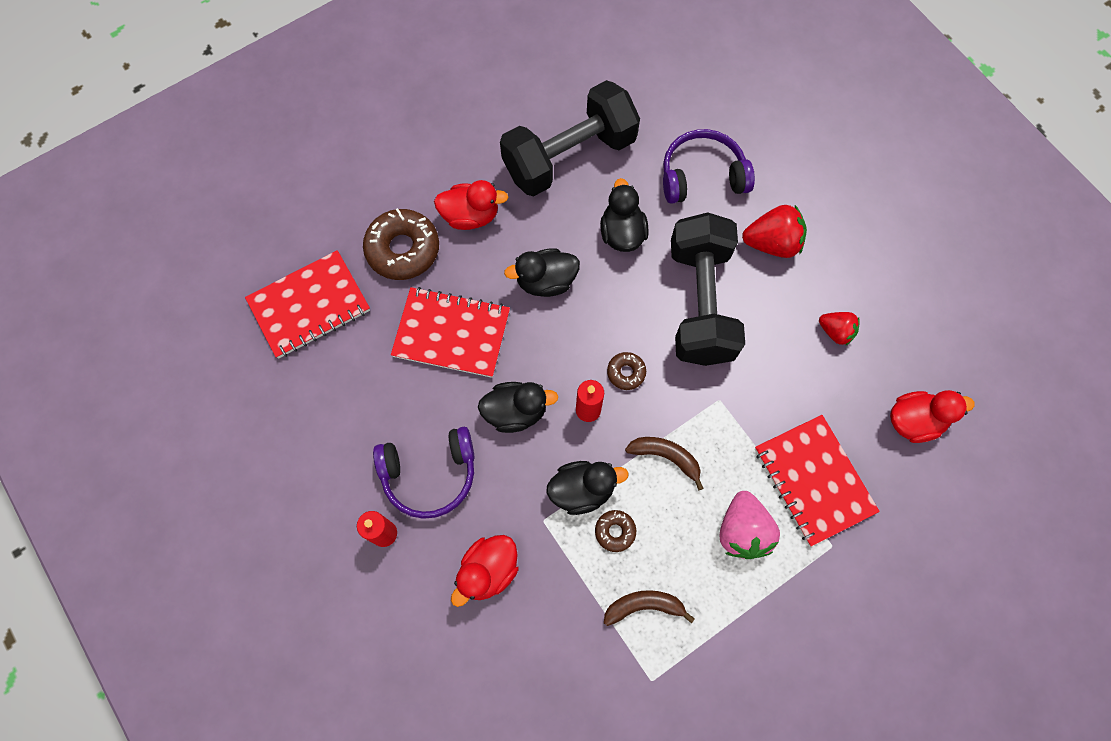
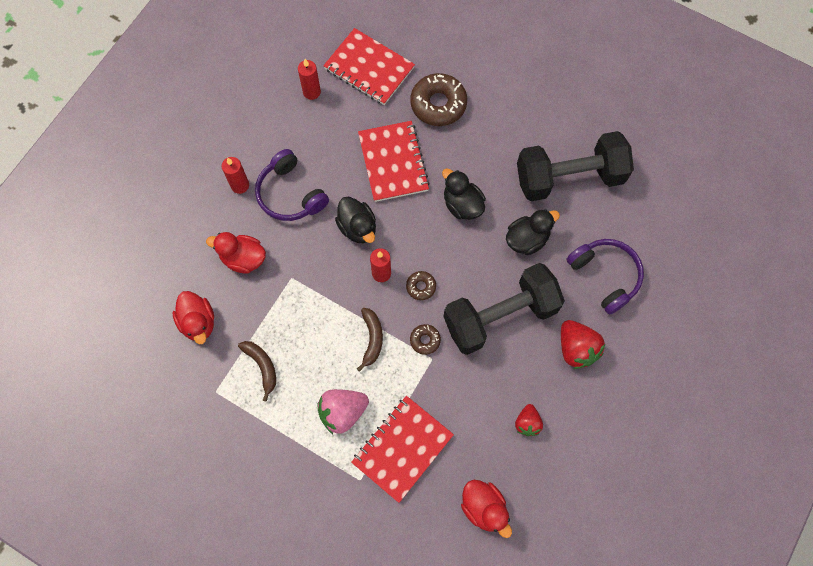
camera: 65 degrees right, 0 degrees up
red duck [434,180,508,230] -> red duck moved to [172,291,214,344]
black dumbbell [500,80,640,196] -> black dumbbell turned 45 degrees counterclockwise [517,131,634,201]
black duck [546,461,629,515] -> none
brown donut [595,510,636,552] -> brown donut moved to [410,324,441,355]
none -> red candle [298,59,321,100]

